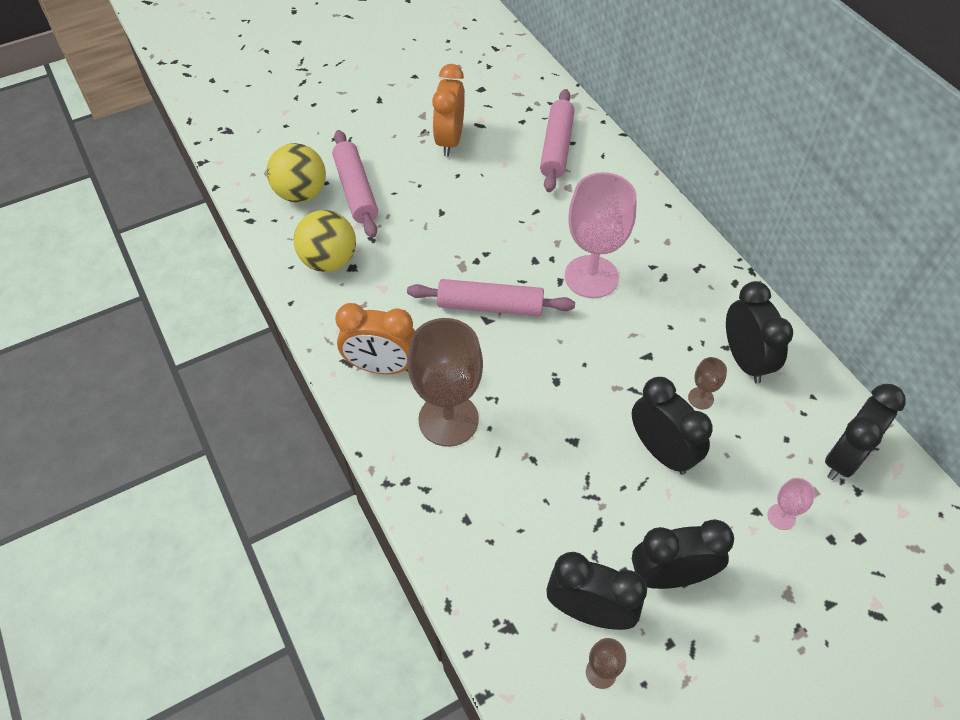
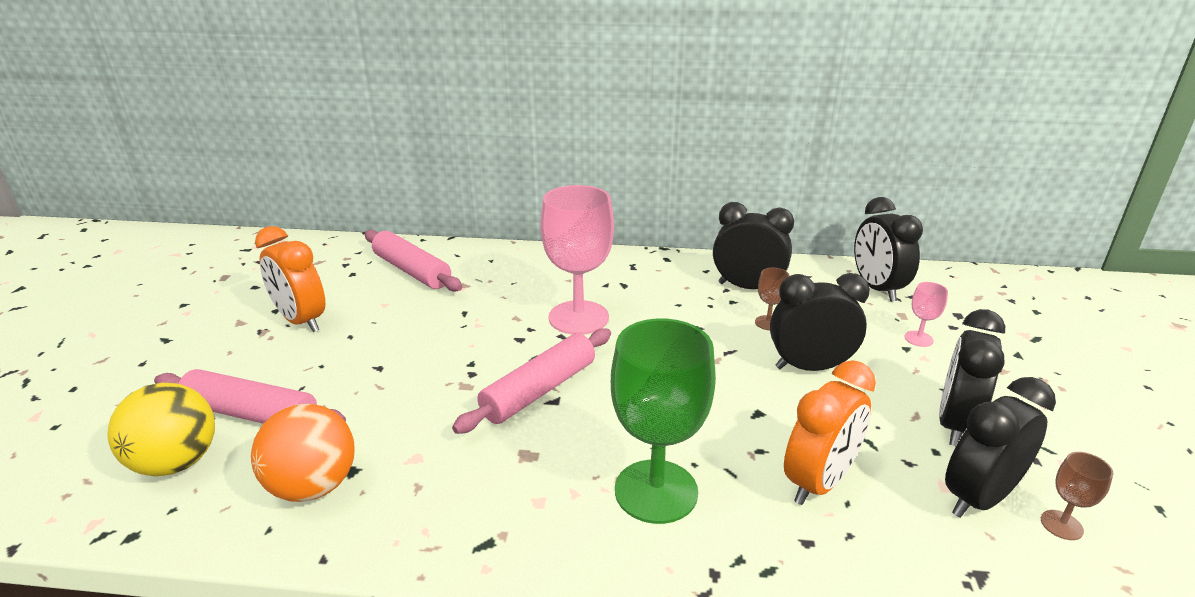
camera: 55 degrees left, 25 degrees down
yellow ball [294,210,356,272] -> orange ball [251,404,354,502]
orange clock [335,303,415,374] -> orange clock moved to [784,360,876,505]
brown goblet [407,318,483,447] -> green goblet [611,318,716,524]

